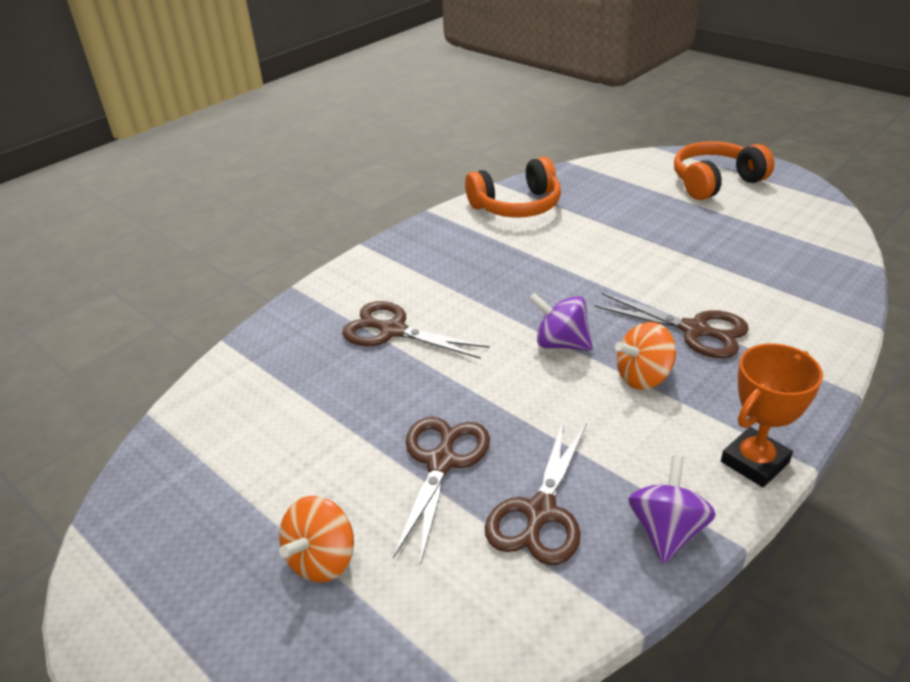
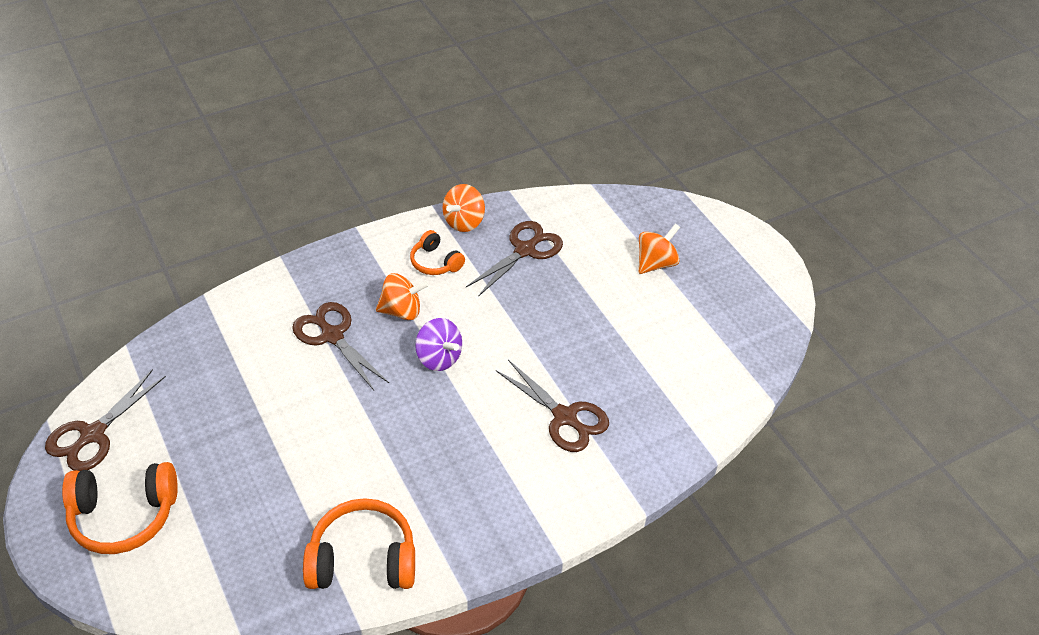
camera: 165 degrees left, 10 degrees up
brown scissors [393,417,490,565] -> brown scissors moved to [45,369,166,471]
purple spinning top [628,455,716,564] -> orange spinning top [442,184,485,232]
orange trophy [721,344,823,487] -> none
none -> orange headphones [410,230,465,275]

